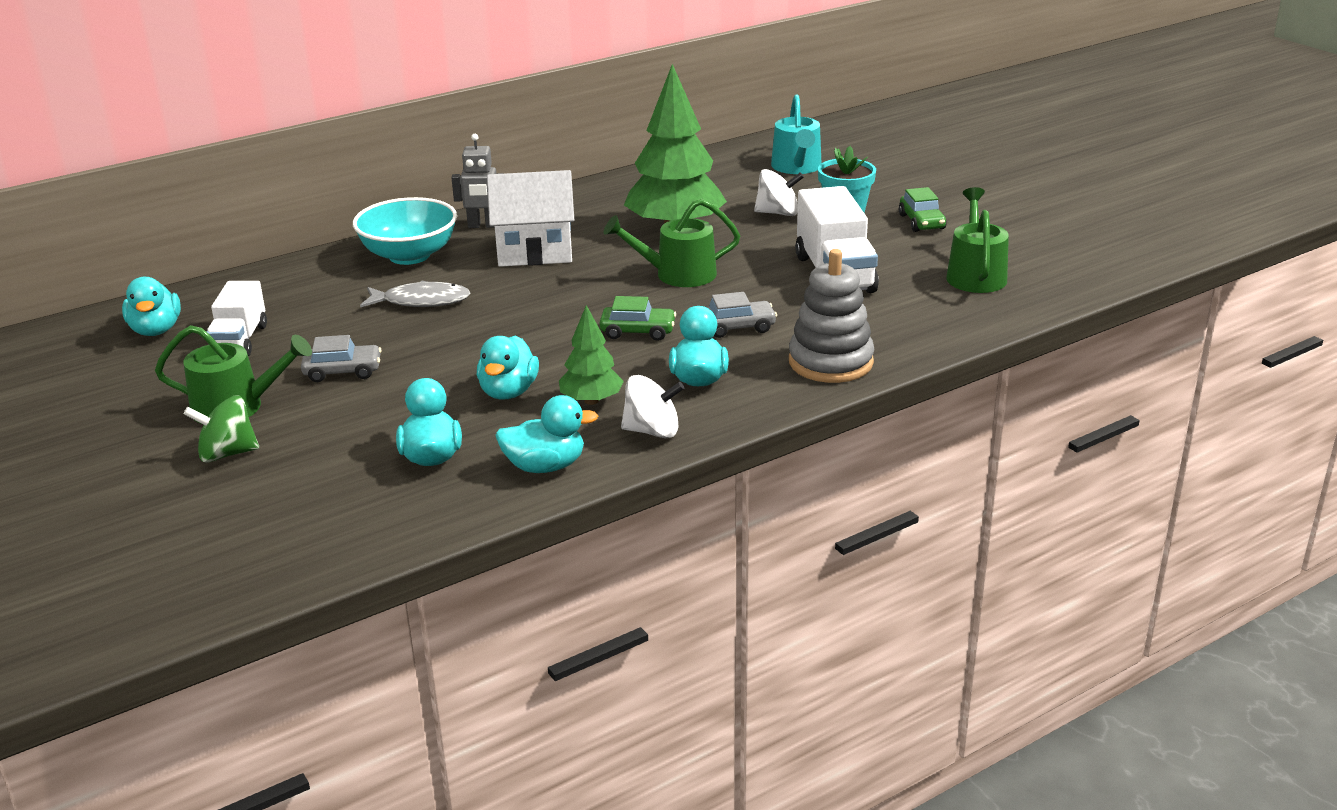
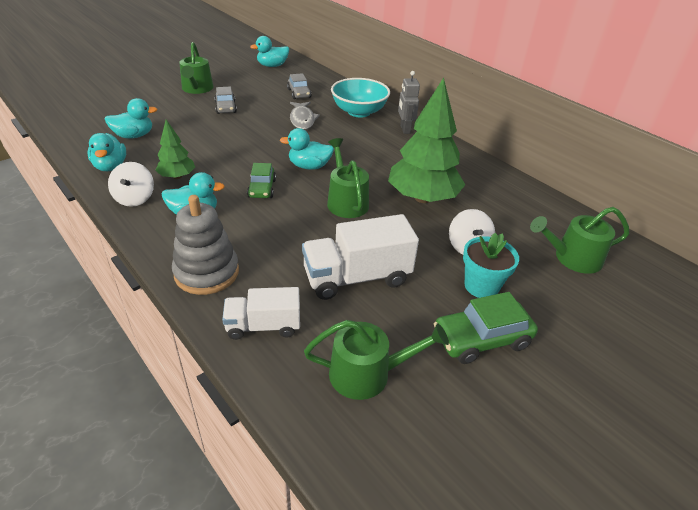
camera: 80 degrees right, 10 degrees up
green spinning top [184,396,259,463] -> none
white truck [207,281,267,356] -> white truck moved to [222,287,300,340]
turquoise duck [477,336,539,400] -> turquoise duck moved to [280,128,334,170]
white house [487,170,574,267] -> none
grey car [707,292,777,338] -> grey car moved to [287,73,312,99]
turquoise watering can [771,94,821,174] -> green watering can [530,207,629,274]
green car [899,187,947,232] -> green car [434,292,538,364], size x1.51

